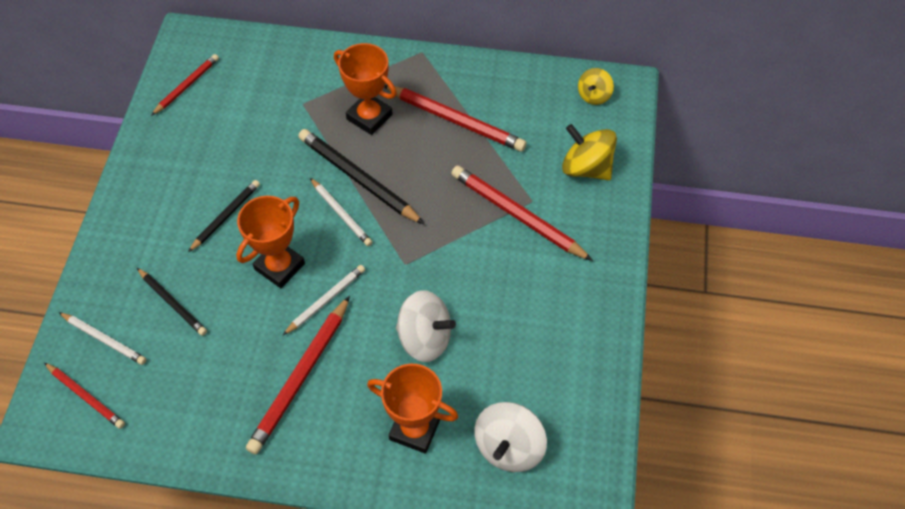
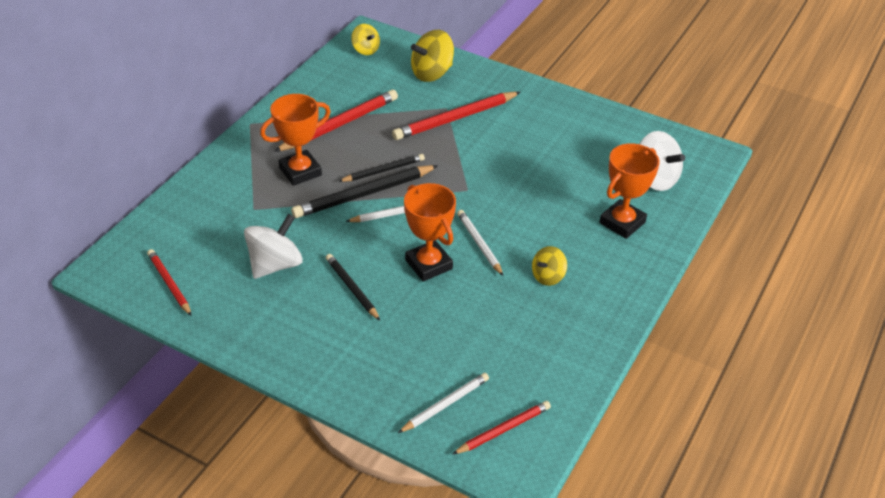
camera: 70 degrees left, 15 degrees down
black pencil [137,268,207,336] -> black pencil moved to [338,154,425,182]
red pencil [246,296,350,454] -> yellow spinning top [532,246,567,286]
white spinning top [396,290,456,362] -> white spinning top moved to [244,214,303,279]

